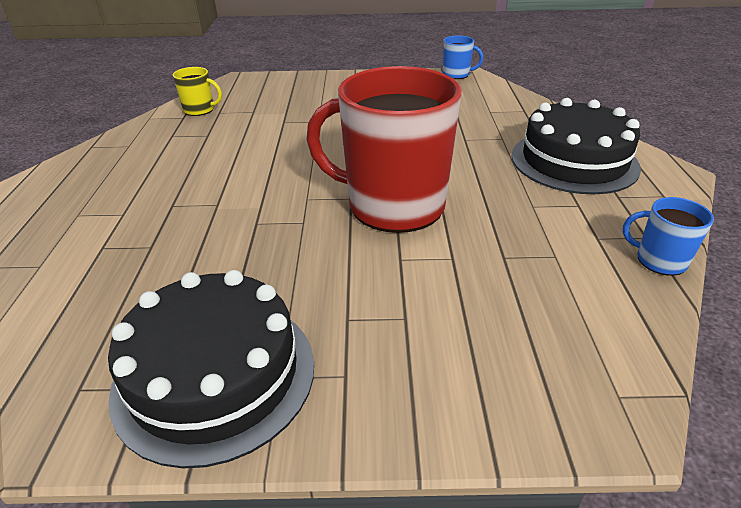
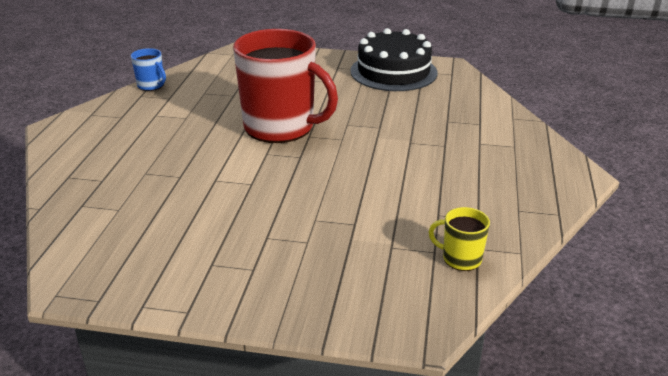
camera: 170 degrees left, 5 degrees down
blue mug [443,35,483,79] -> none
black cake [511,98,641,194] -> none

